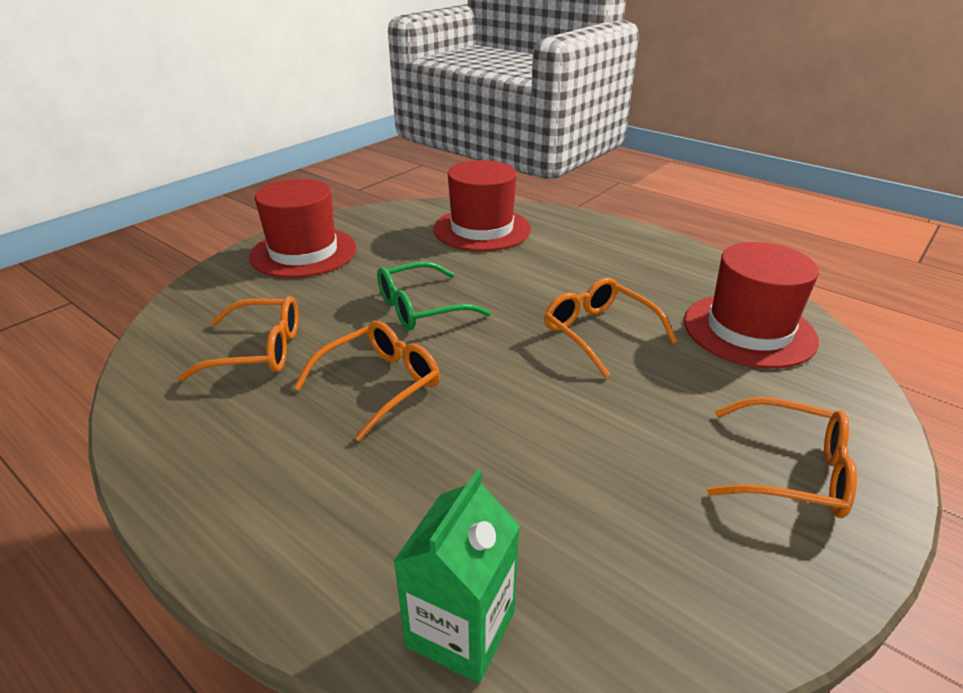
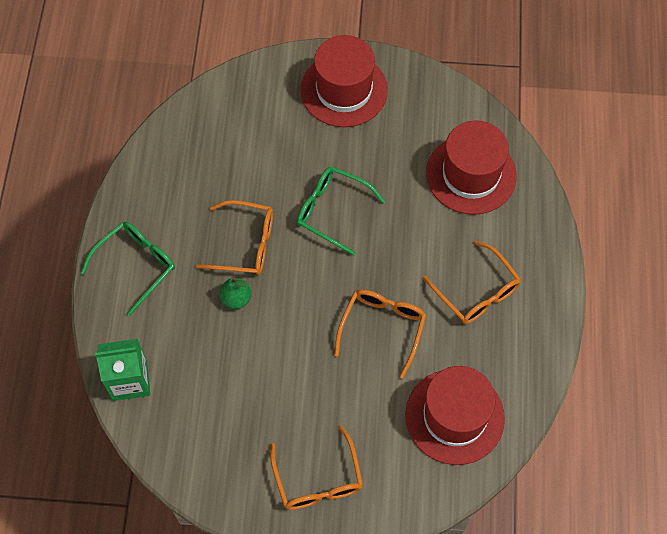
camera: 55 degrees right, 30 degrees up
orange glasses [178,296,298,381] -> orange glasses moved to [423,241,521,324]
none -> green glasses [81,222,175,316]
none -> green pear [220,278,251,309]

